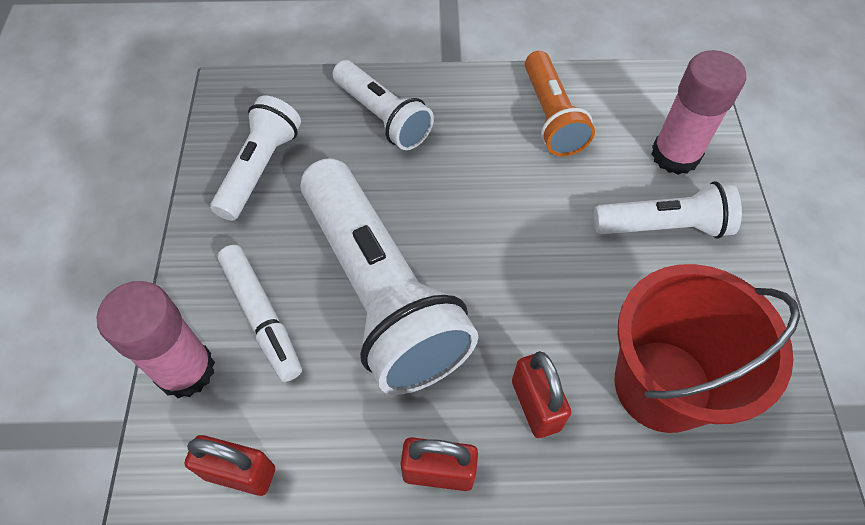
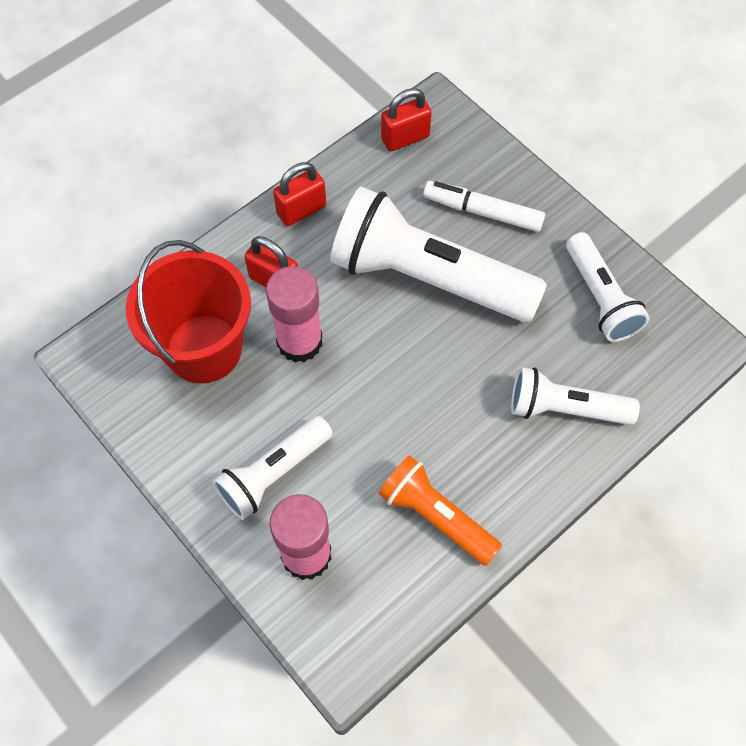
camera: 140 degrees right, 5 degrees up
pink glue stick [97,281,215,398] -> pink glue stick moved to [266,266,322,363]

